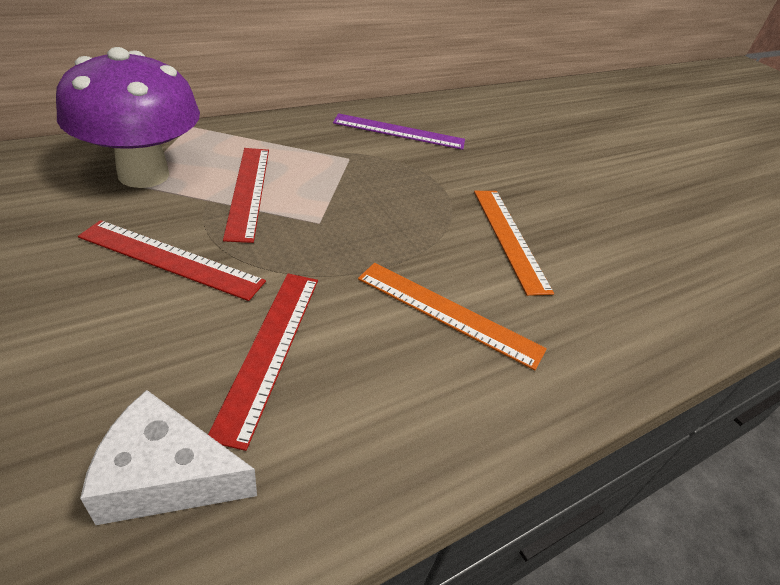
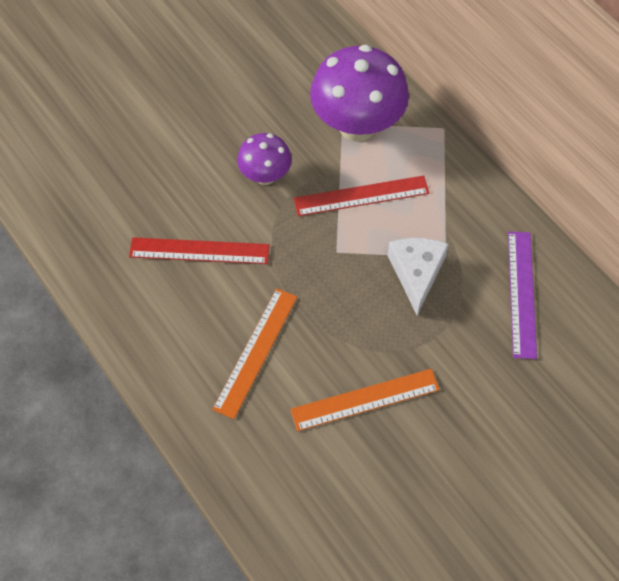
camera: 90 degrees right, 20 degrees up
red ruler [78,220,266,301] -> purple mushroom [237,133,292,185]
white cheese [80,390,257,525] -> white cheese moved to [387,238,449,315]

